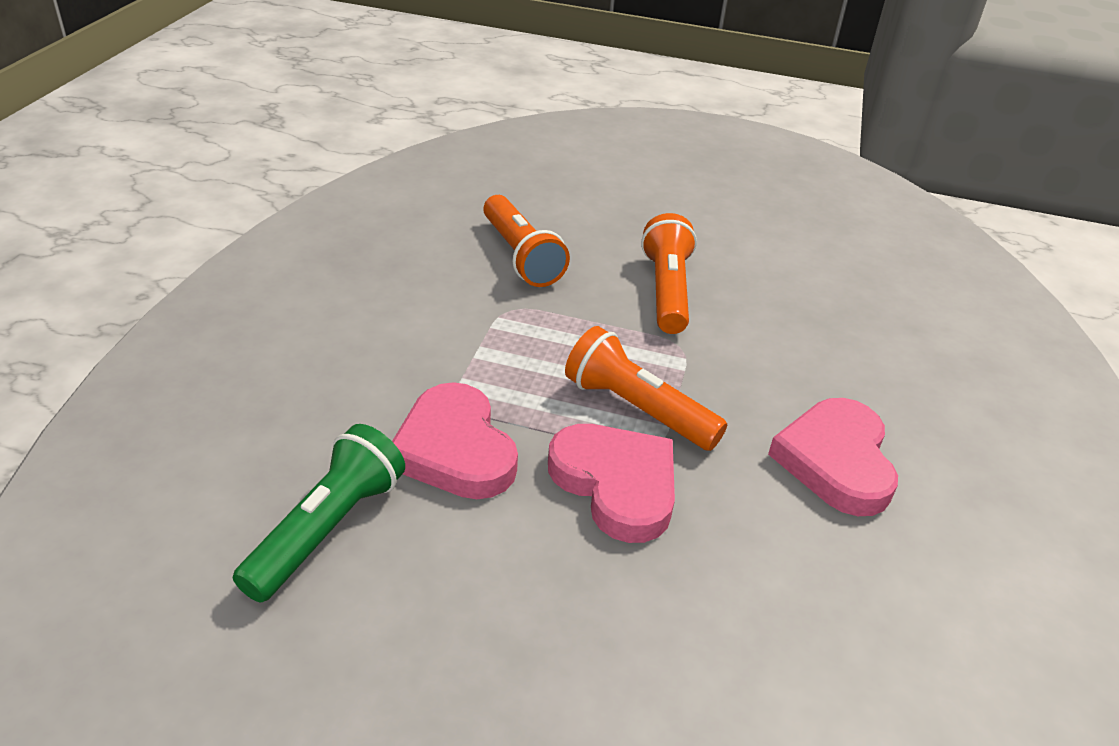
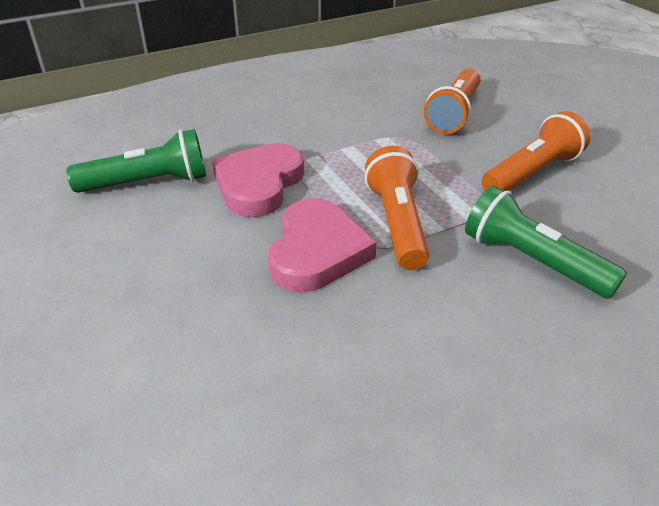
camera: 50 degrees right, 0 degrees up
pink heart [768,398,898,516] -> none
none -> green flashlight [465,186,627,299]

